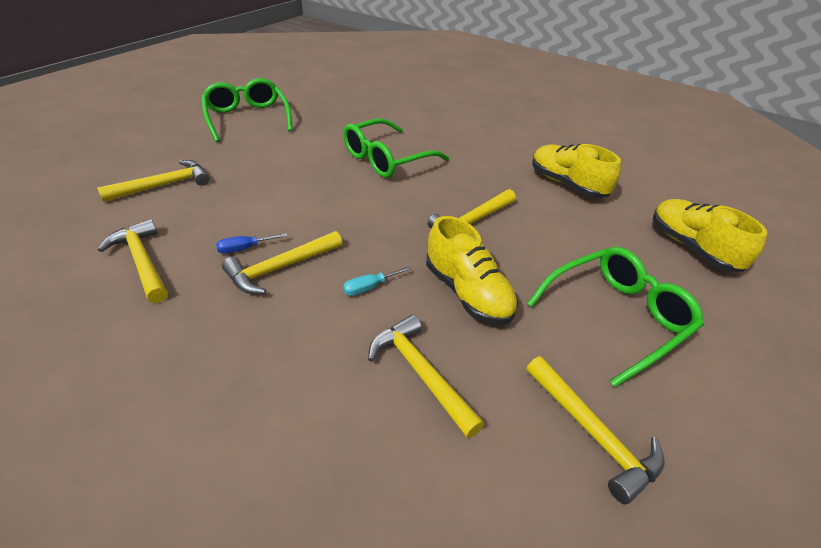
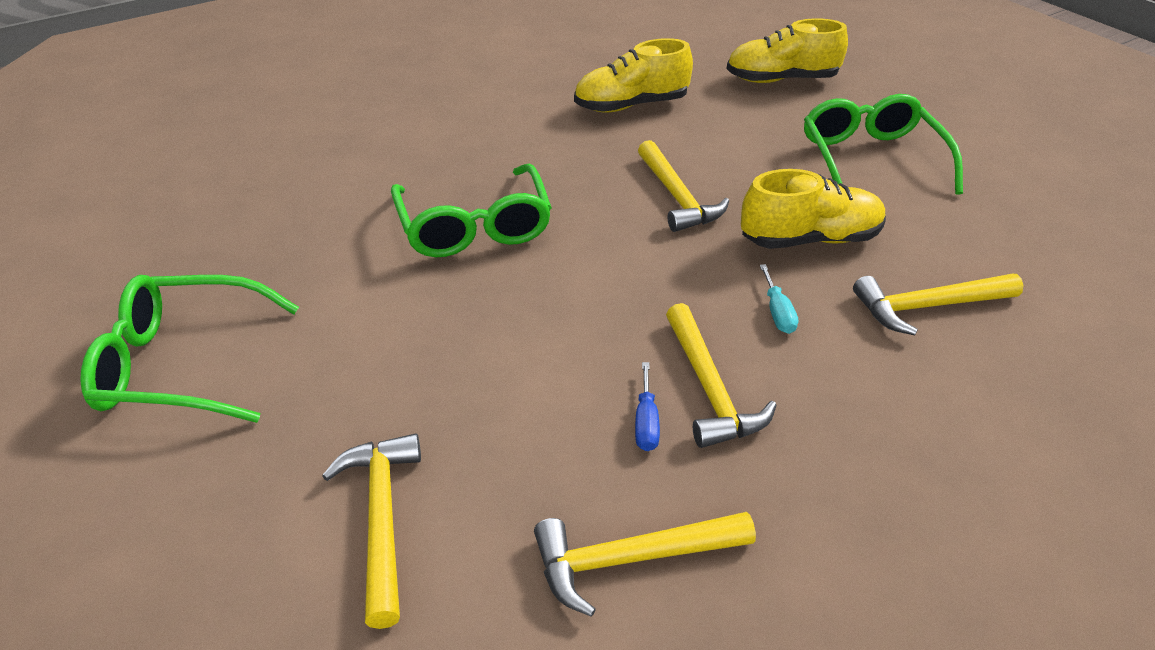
camera: 65 degrees left, 0 degrees up
yellow hammer [526,356,665,504] -> none

